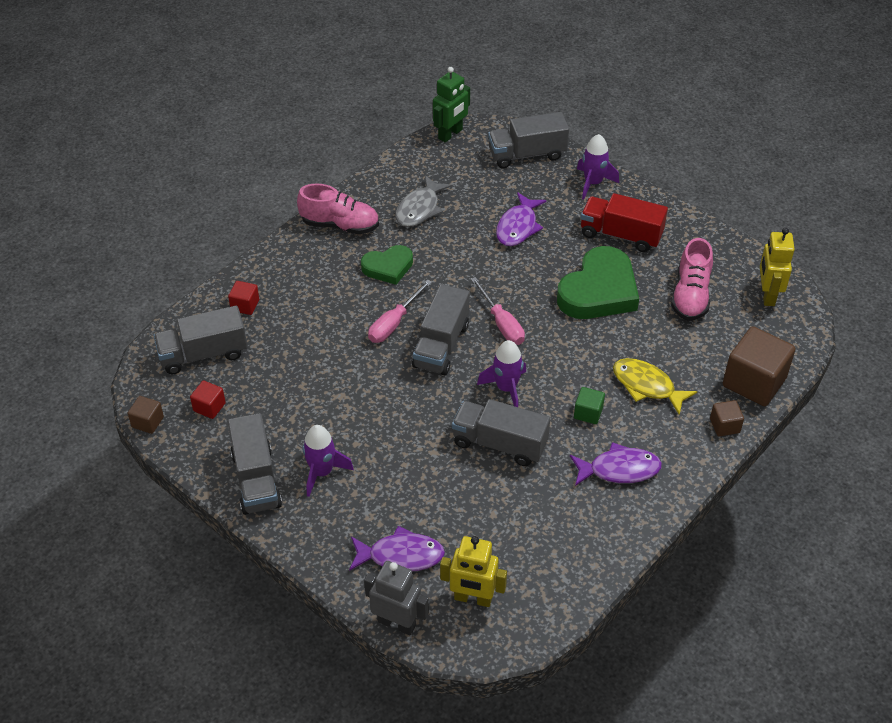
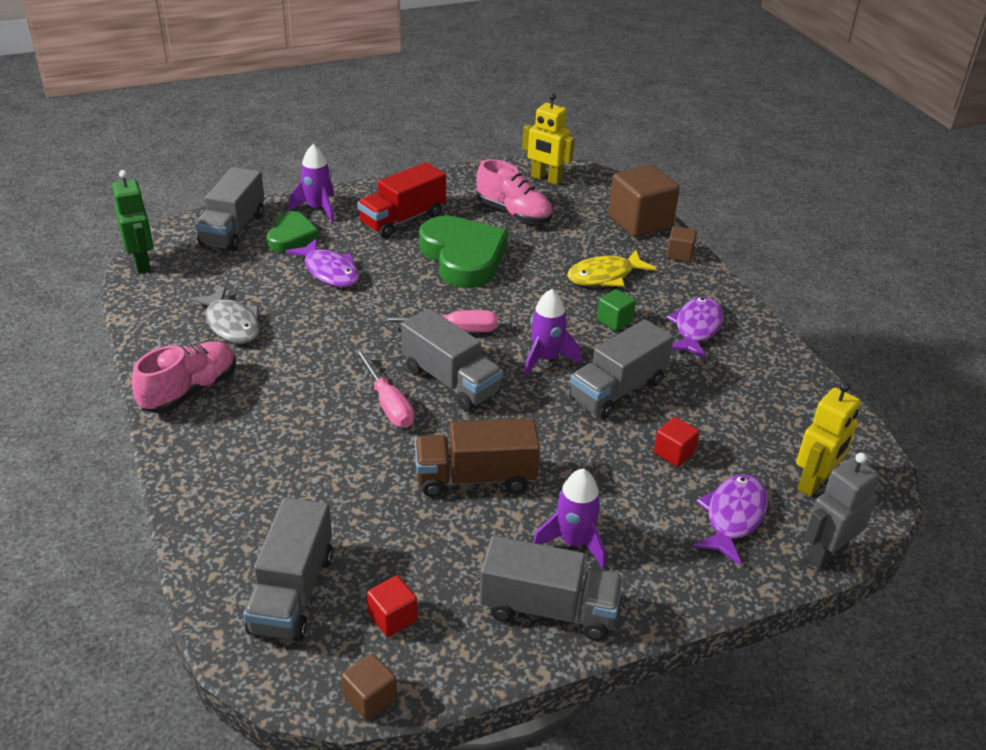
camera: 65 degrees left, 10 degrees down
red cube [228,281,259,315] -> red cube moved to [654,417,700,467]
green heart [361,245,413,285] -> green heart moved to [267,211,319,252]
none -> brown truck [415,418,540,497]

